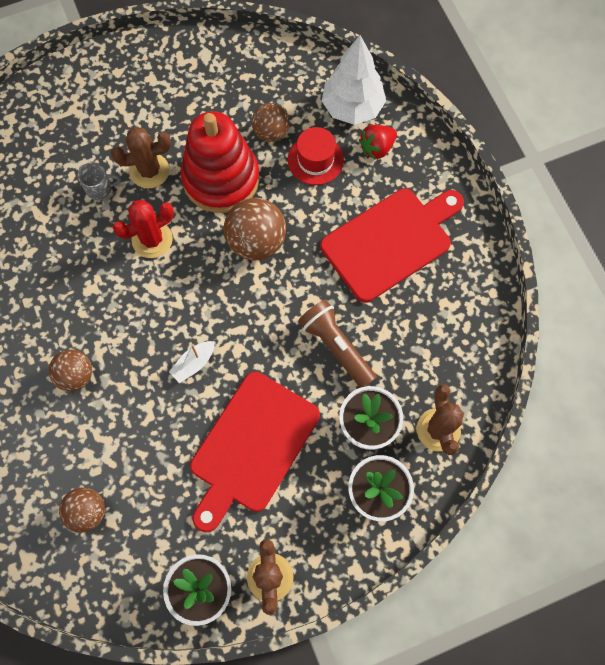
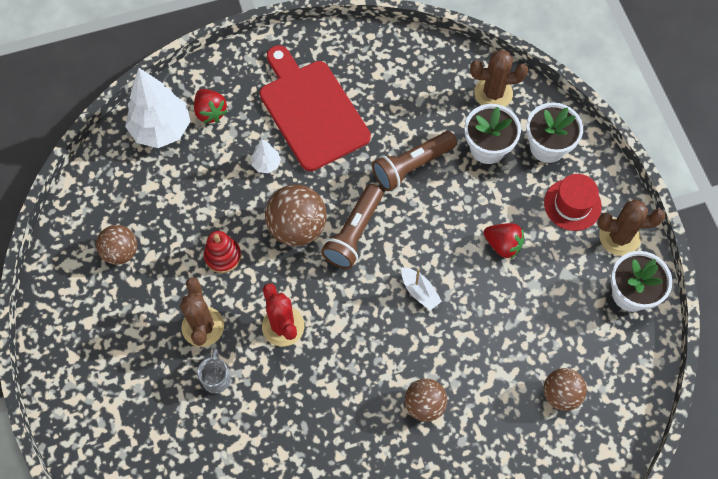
camera: 85 degrees left, 5 degrees down
red stacking toy [181,111,259,213] -> red stacking toy [204,231,241,273], size x0.46
red cutting board [190,372,320,532] -> red strawberry [484,223,525,259]
brown ball [252,103,290,142] -> brown ball moved to [96,225,137,265]
red hat [288,127,344,185] -> red hat moved to [544,174,602,231]
none -> white tree [251,139,281,173]
none -> brown flashlight [321,184,383,269]

